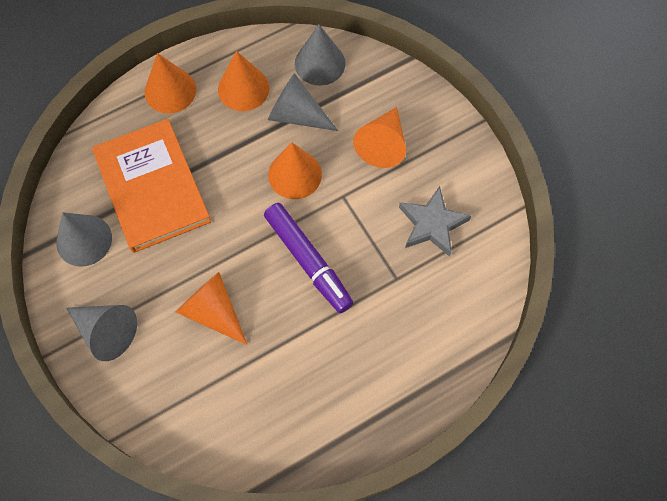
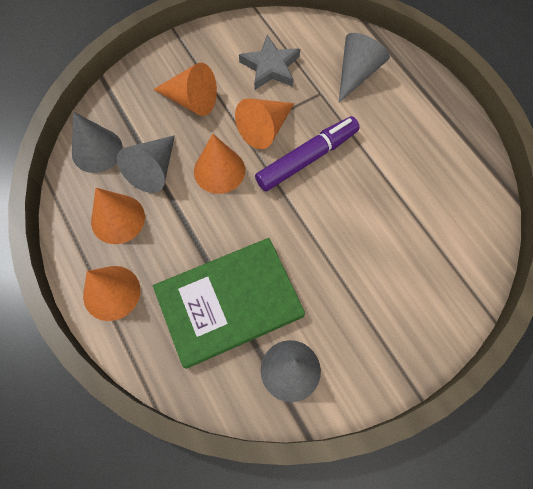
camera: 90 degrees left, 0 degrees up
grey cone [66,305,137,361] -> grey cone moved to [339,33,390,102]
orange book [92,119,211,253] -> green book [153,238,305,369]
orange cone [176,272,248,345] -> orange cone moved to [235,98,294,149]

